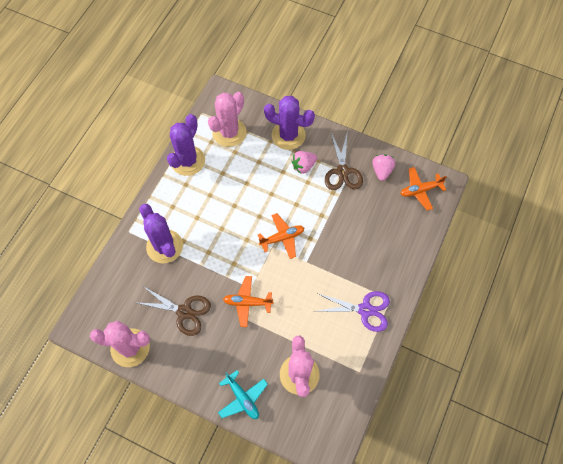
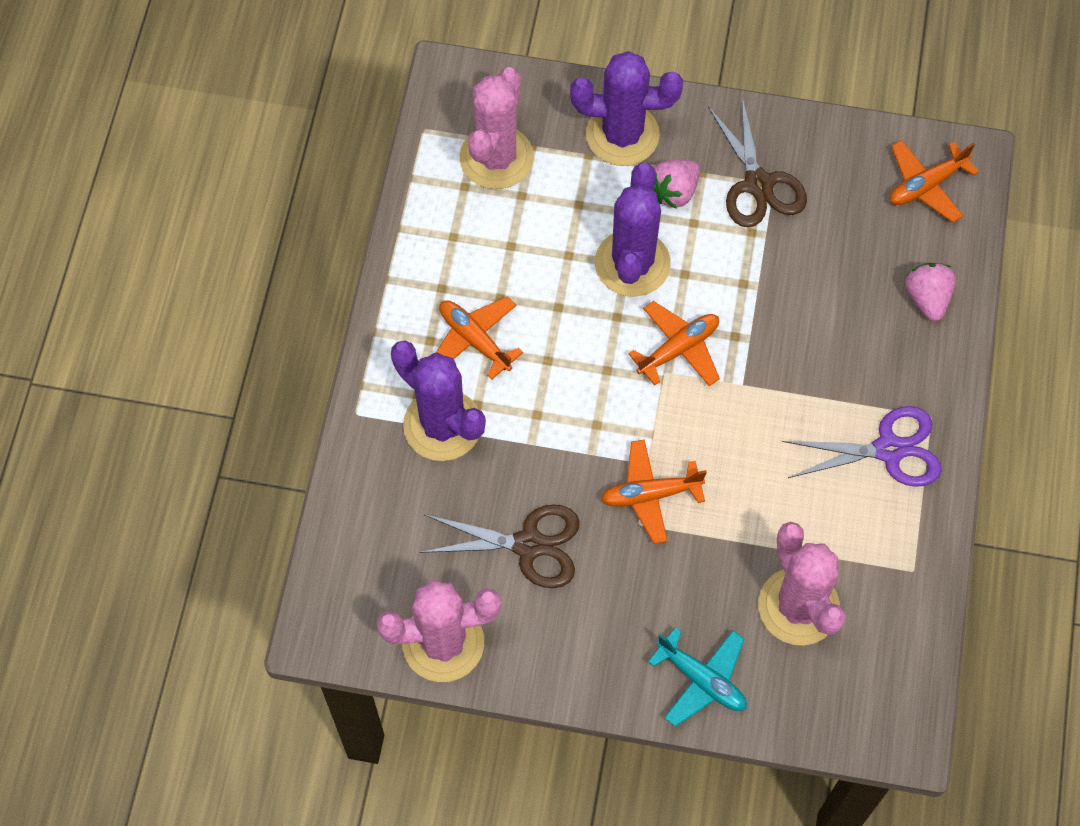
camera: 15 degrees left, 0 degrees up
purple cactus [167,114,205,176] -> purple cactus moved to [595,163,671,297]
pink strawberry [372,154,395,181] -> pink strawberry moved to [905,263,956,321]
none -> orange plane [436,296,523,380]

